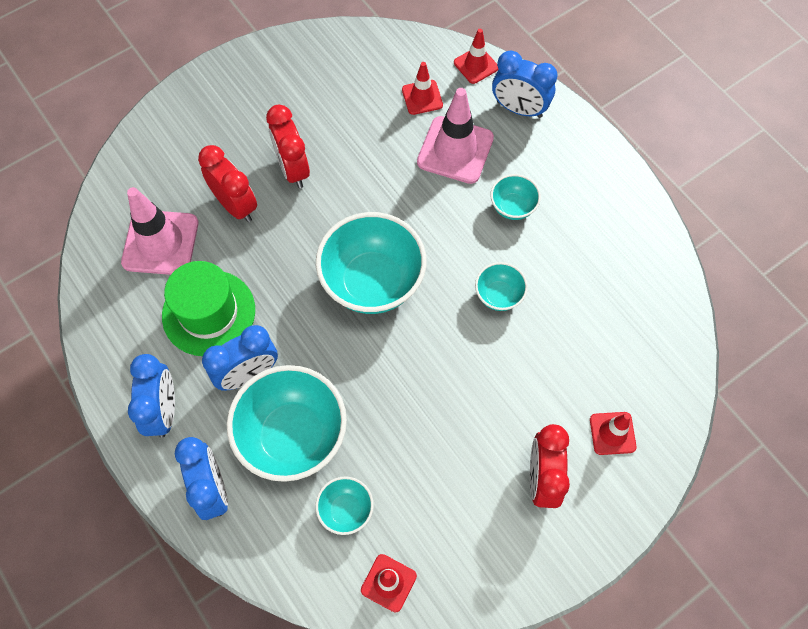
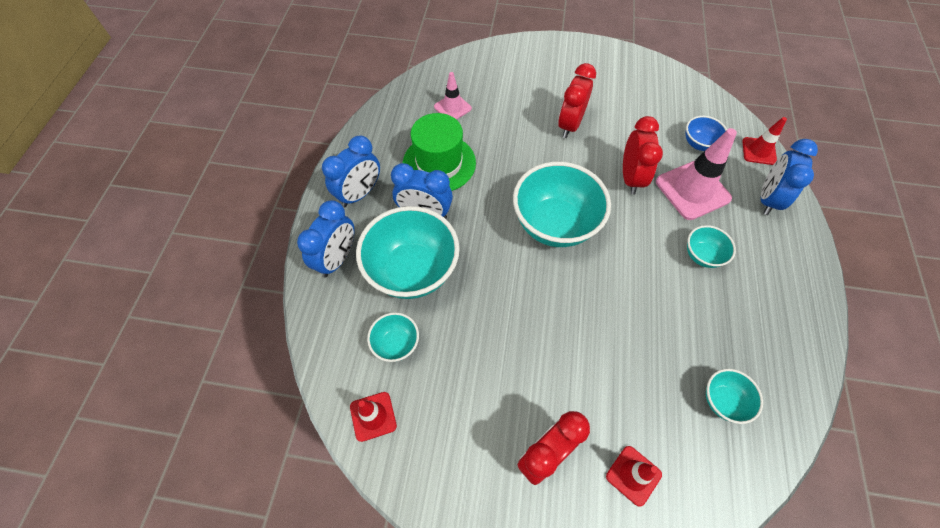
camera: 45 degrees right, 5 degrees down
pink traffic cone [121,187,198,275] -> pink traffic cone [434,72,472,120], size x0.57
red clock [198,145,257,222] -> red clock moved to [623,116,663,195]
red traffic cone [402,62,443,115] -> blue bowl [686,116,727,151]
turquoise bowl [475,262,528,311] -> turquoise bowl moved to [706,369,763,424]
blue clock [492,51,558,118] -> blue clock turned 45 degrees clockwise [761,139,818,215]

